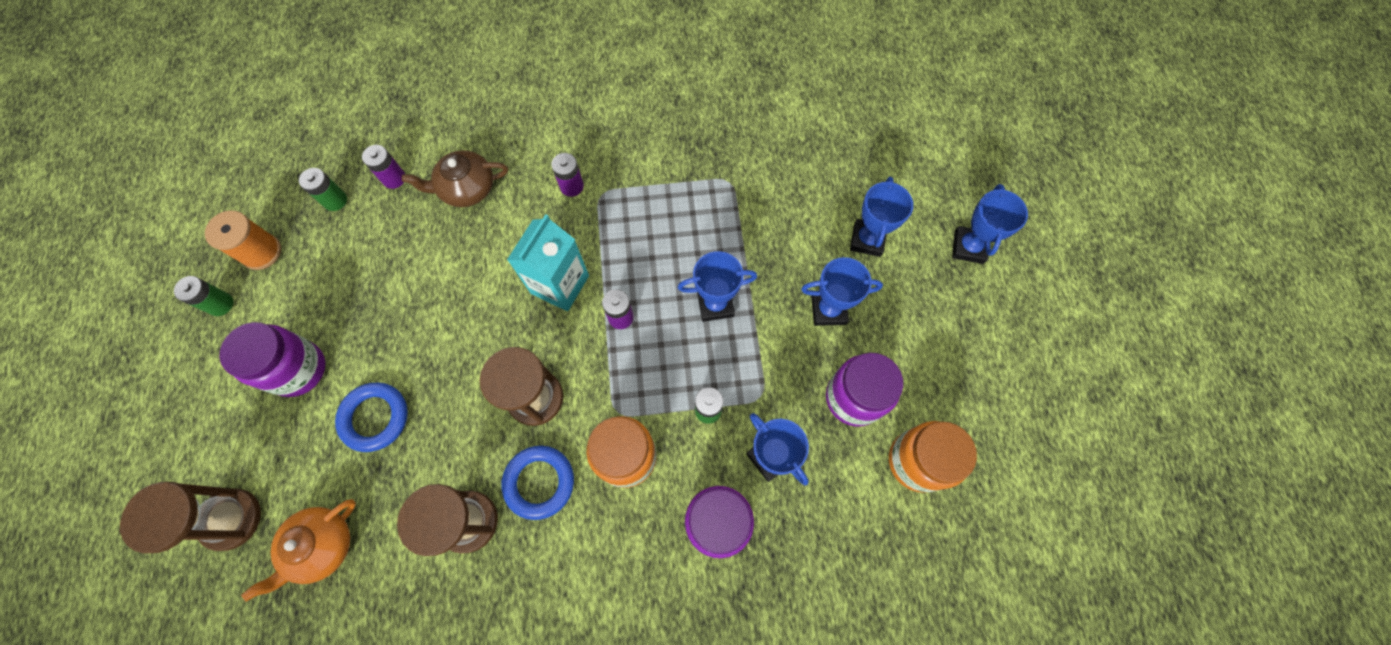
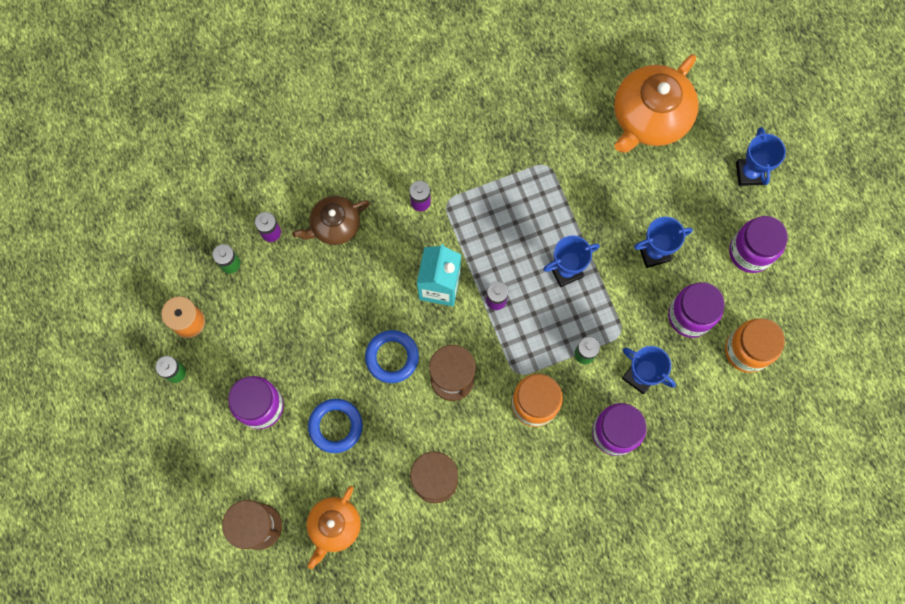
camera: 15 degrees left, 5 degrees up
blue ring [501,446,574,520] -> blue ring moved to [365,330,419,383]
blue trophy [850,177,913,257] -> none
none -> orange teapot [614,54,699,153]
none -> purple jar [729,216,788,273]

